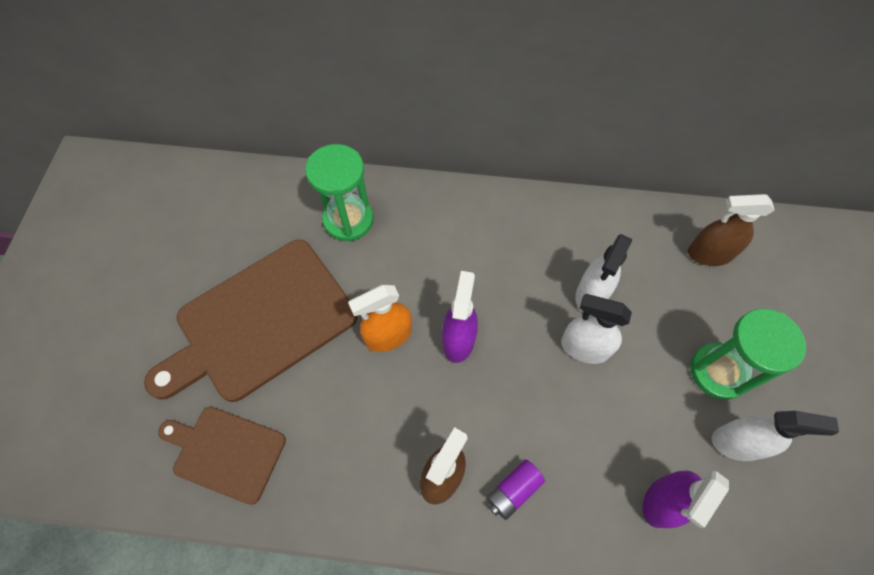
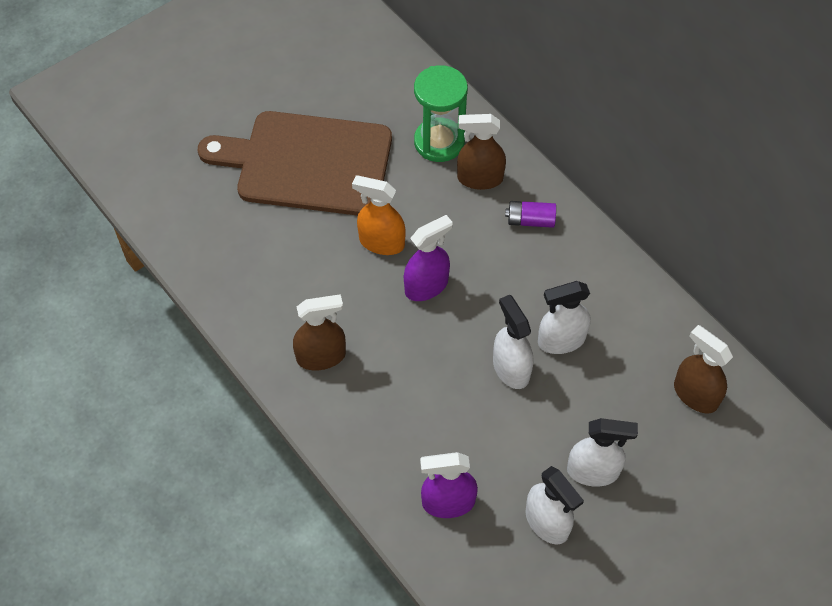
camera: 45 degrees right, 5 degrees down
brown cutting board [158,407,286,505] -> none
purple battery [486,459,545,520] -> purple battery moved to [505,201,556,228]
green hourglass [690,309,806,400] -> white spray bottle [567,418,638,487]
none -> brown spray bottle [457,114,506,190]

